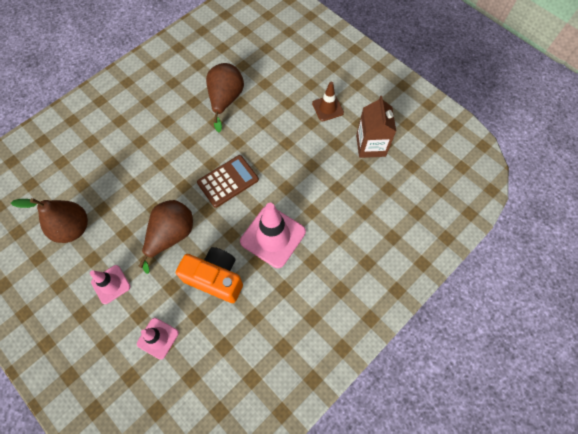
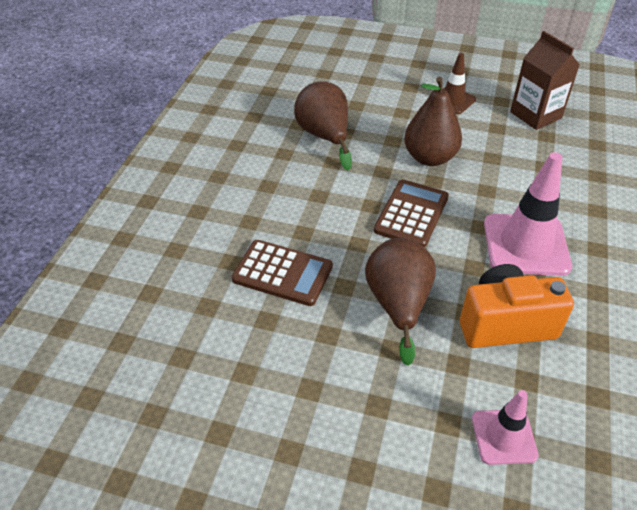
camera: 30 degrees left, 20 degrees down
brown pear [11,198,88,243] -> brown pear moved to [404,77,462,166]
pink traffic cone [90,265,131,304] -> none
none -> brown calculator [232,240,333,306]

